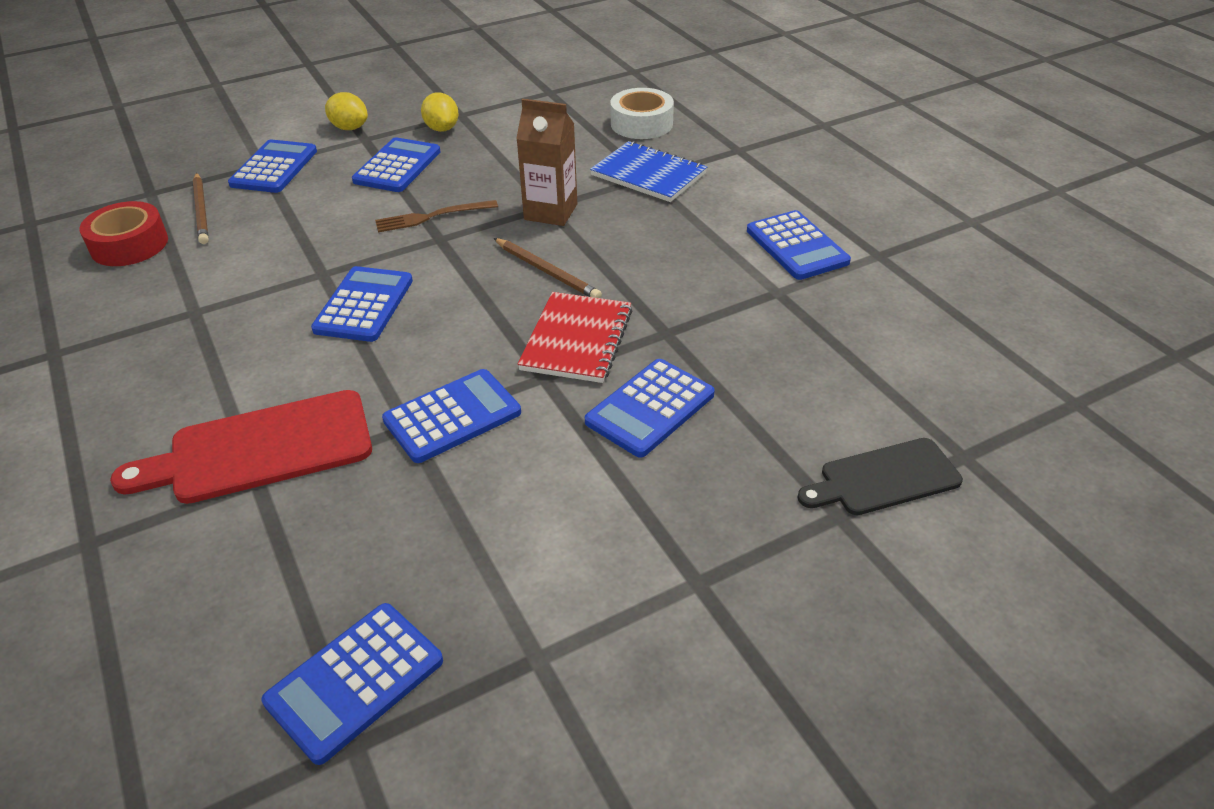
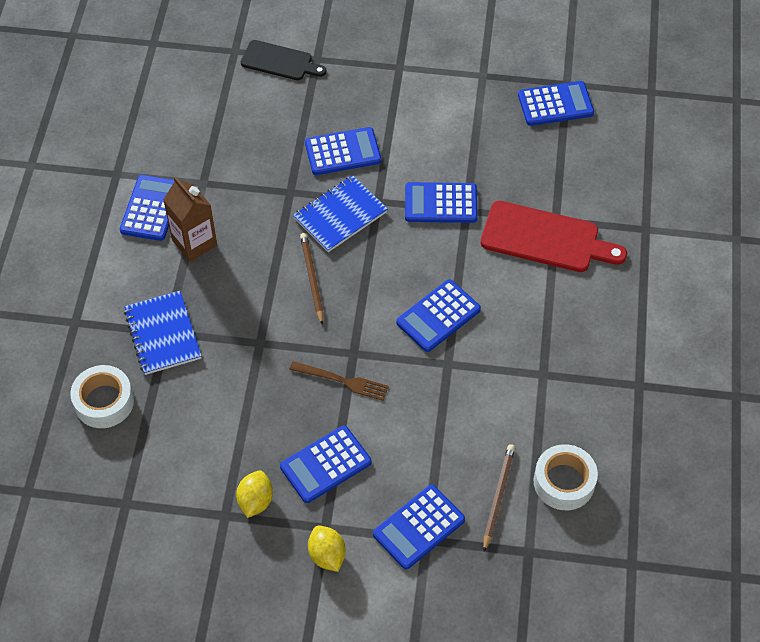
camera: 145 degrees left, 15 degrees up
red tape [79,201,168,266] -> white tape [534,444,598,510]
brown carton [516,99,577,226] -> brown carton moved to [163,176,217,262]
red notebook [518,292,632,383] -> blue notebook [293,175,388,252]

